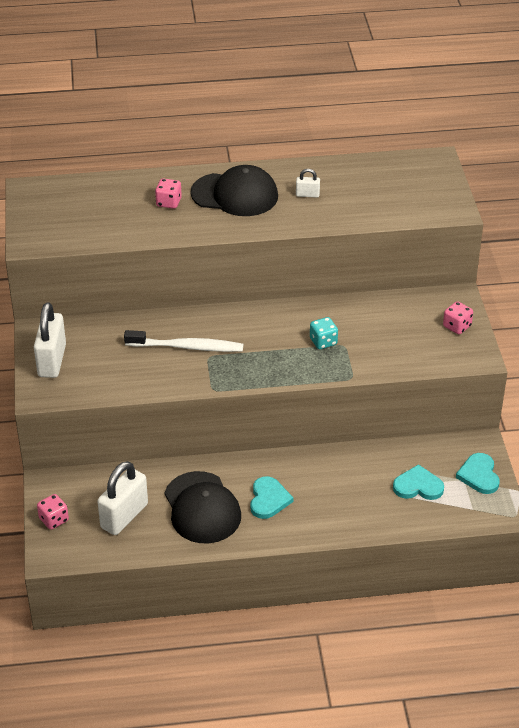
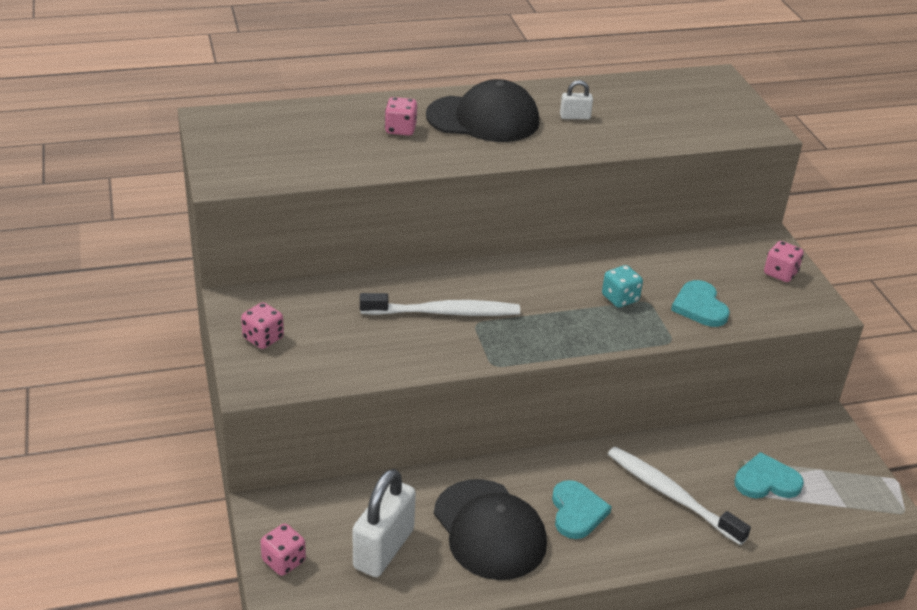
camera: 10 degrees left, 5 degrees down
white padlock [34,303,66,378] -> pink dice [241,302,284,349]
turquoise heart [456,453,500,494] -> turquoise heart moved to [671,280,730,327]
none -> white toothbrush [608,447,751,545]

